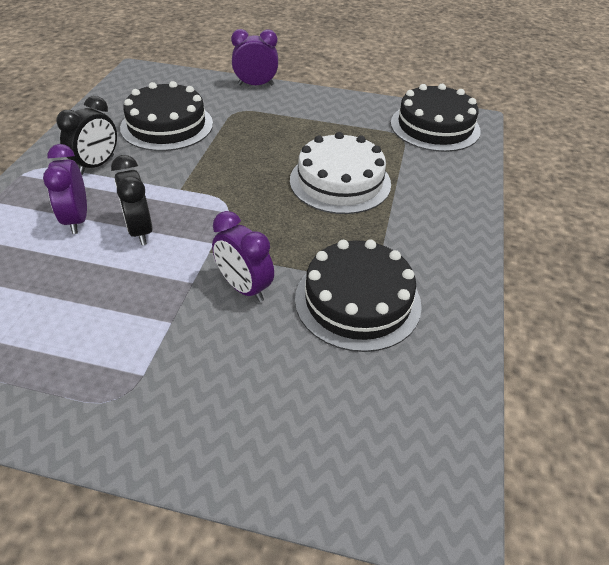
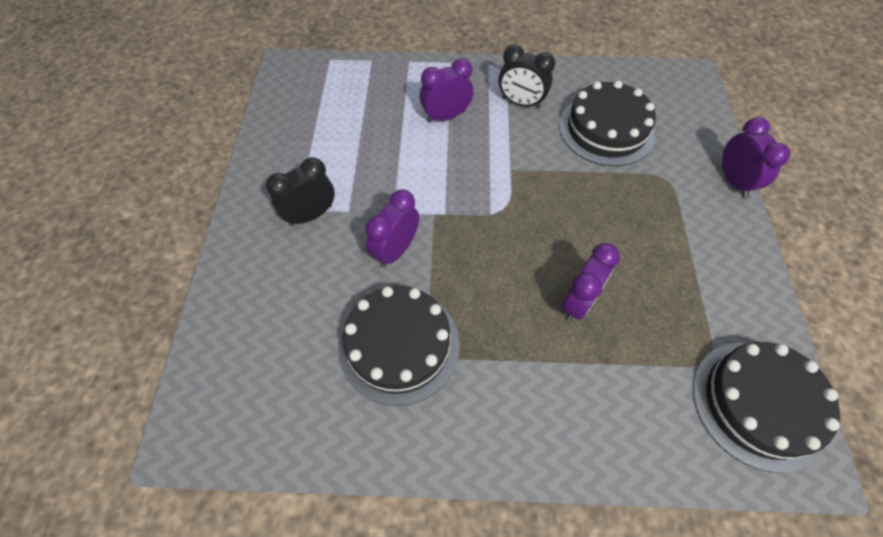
camera: 80 degrees right, 15 degrees up
black clock [111,155,152,245] -> black clock moved to [266,157,335,226]
white cake [290,132,391,214] -> purple clock [561,243,620,322]

